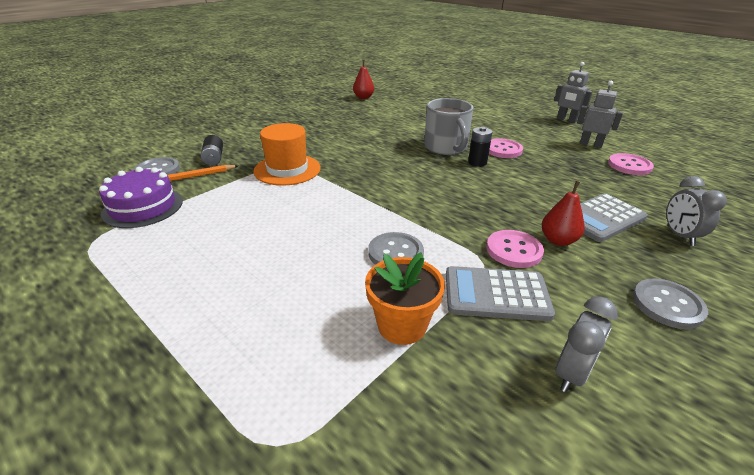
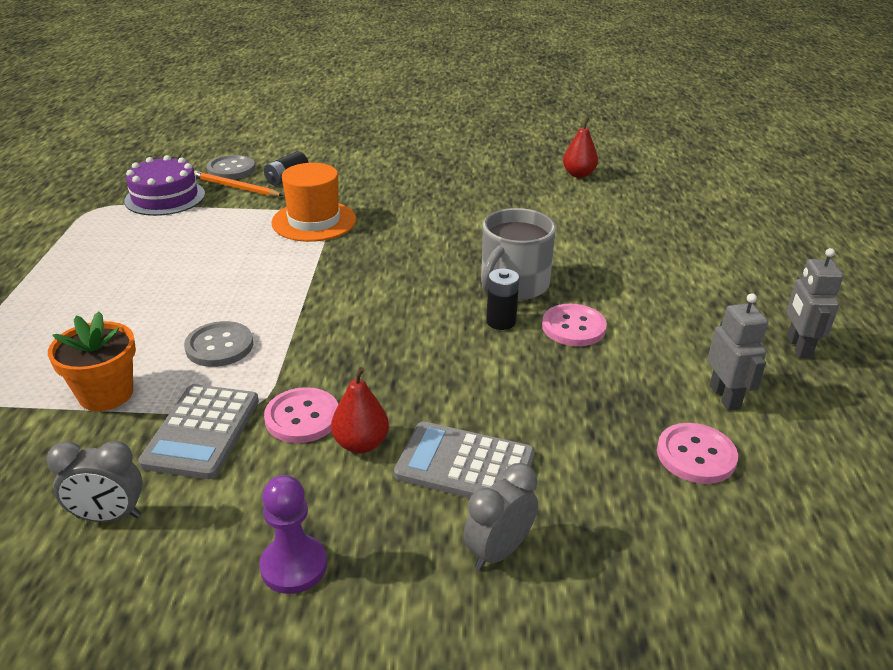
camera: 50 degrees right, 0 degrees up
grey calculator [446,266,555,321] -> grey calculator turned 135 degrees counterclockwise [138,384,259,479]
grey button [633,278,708,329] -> purple pawn [259,475,327,594]

